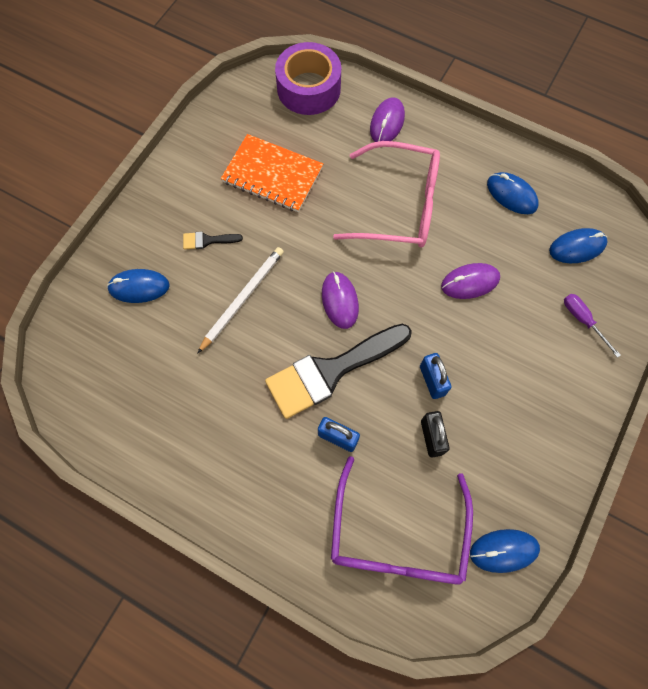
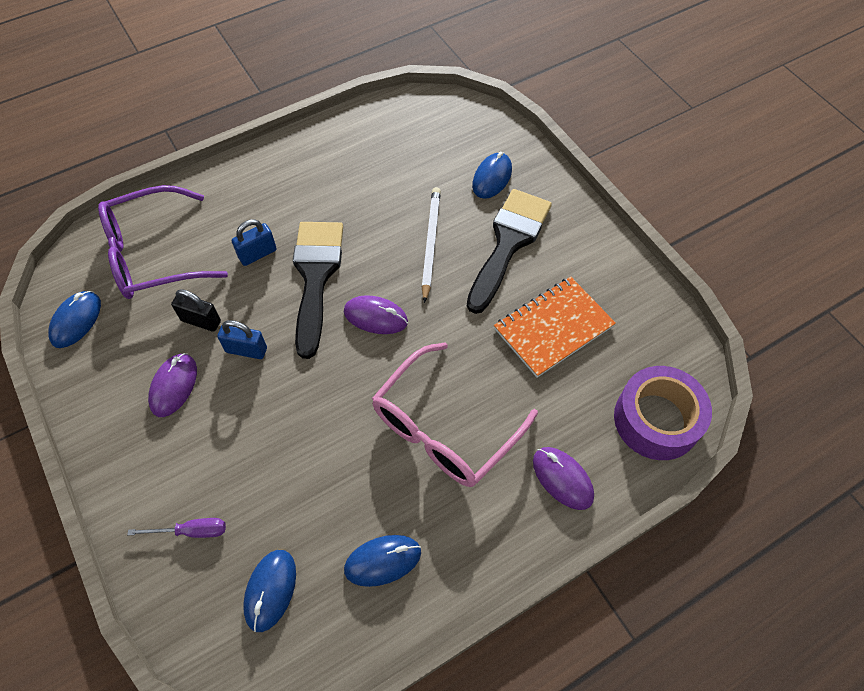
camera: 120 degrees right, 10 degrees down
black brush [183,231,243,249] -> black brush [467,189,552,314], size x2.43
white pencil [197,247,284,354] -> white pencil turned 150 degrees counterclockwise [422,187,441,303]
purple glasses [331,456,473,585] -> purple glasses turned 60 degrees counterclockwise [98,185,228,299]
purple mouse [441,263,500,299] -> purple mouse moved to [148,353,197,417]

